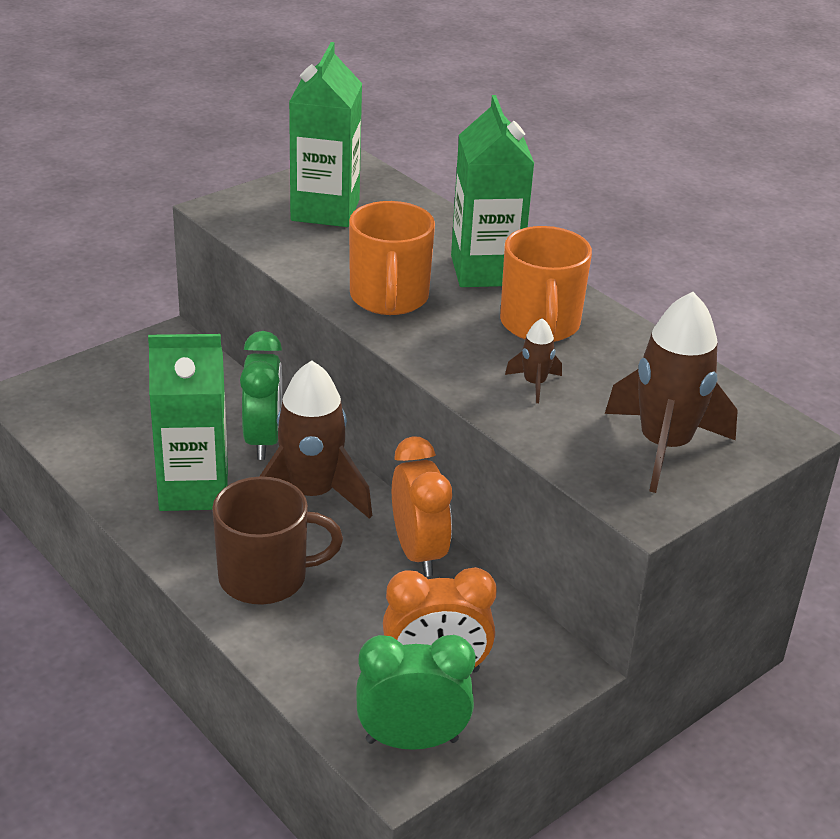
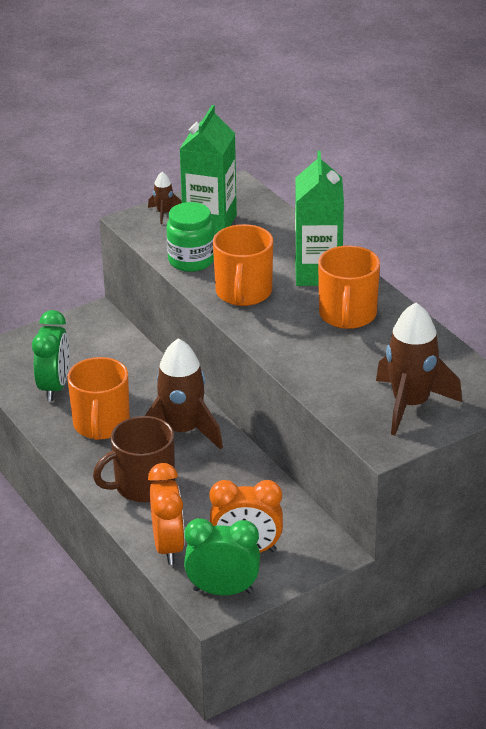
camera: 10 degrees right, 0 degrees up
green carton [148,334,228,511] -> orange mug [68,357,130,440]
brown mug [212,477,343,605] -> brown mug turned 150 degrees clockwise [93,416,175,502]
green clock [240,331,282,460] -> green clock moved to [32,310,69,401]
orange clock [392,436,452,577] -> orange clock moved to [148,463,185,565]
brown rocket [505,318,562,403] -> brown rocket moved to [148,172,182,224]
none -> green jar [166,202,215,272]

